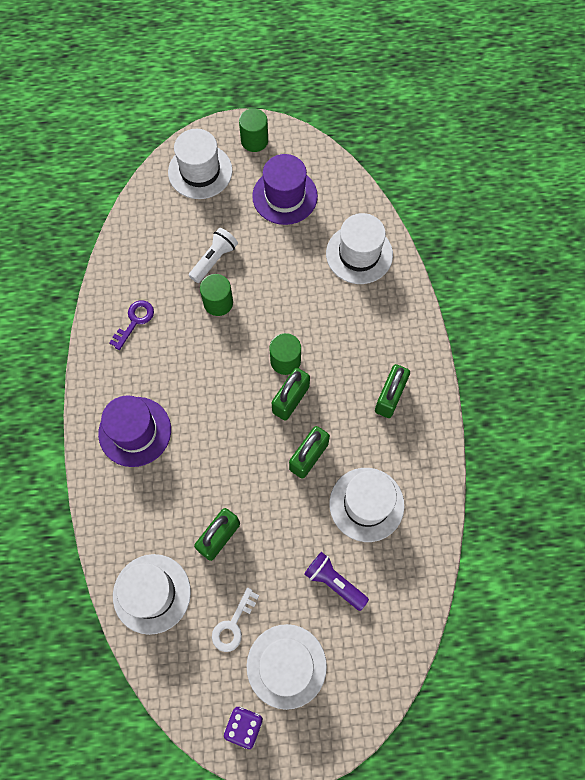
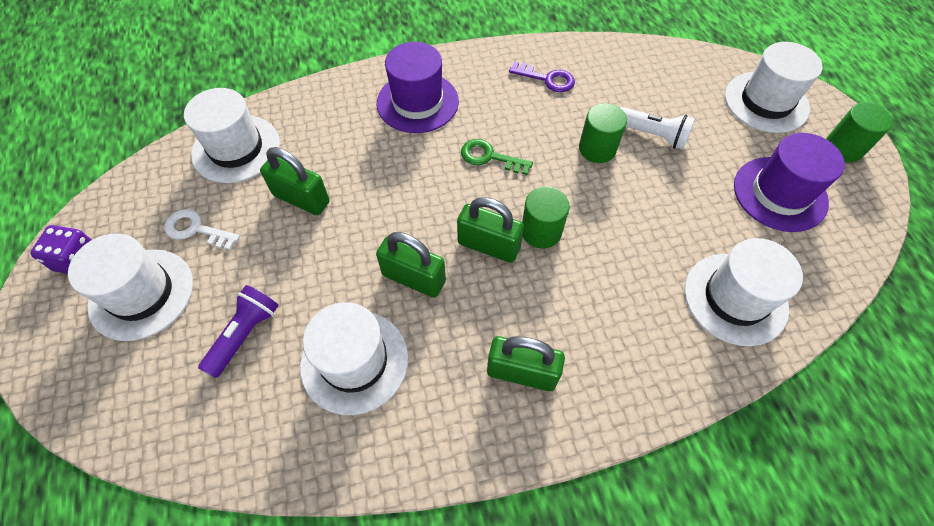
camera: 80 degrees right, 10 degrees down
none -> green key [461,139,533,175]

